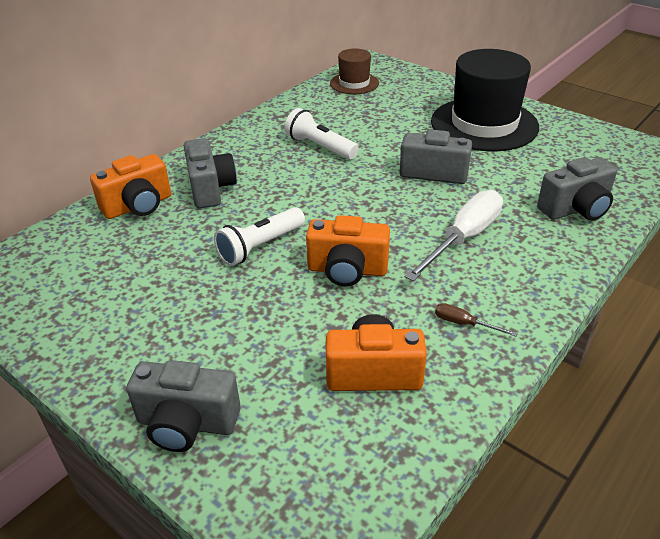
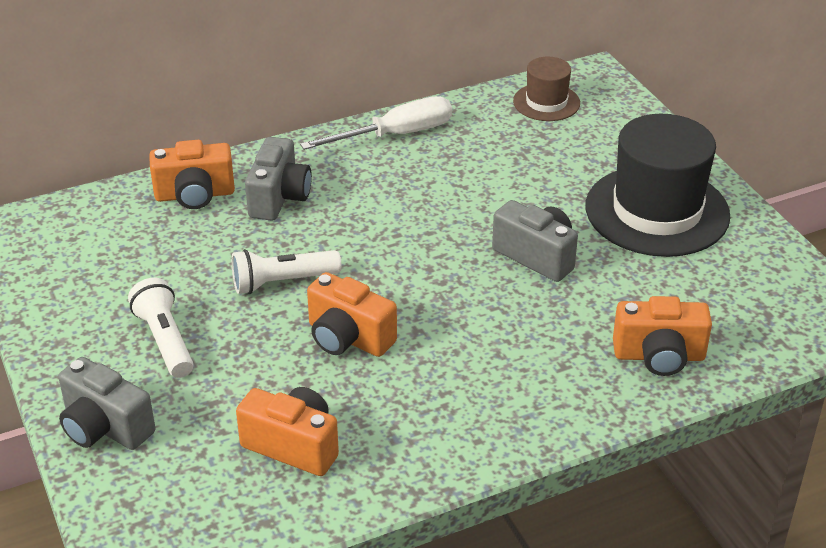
camera: 25 degrees right, 0 degrees up
white flashlight [285,108,359,160] -> white flashlight moved to [128,278,193,378]
white screwdriver [405,190,503,281] -> white screwdriver moved to [300,96,452,150]
brown screwdriver [435,303,518,337] -> none
grey camera [537,157,617,221] -> orange camera [613,296,712,376]

